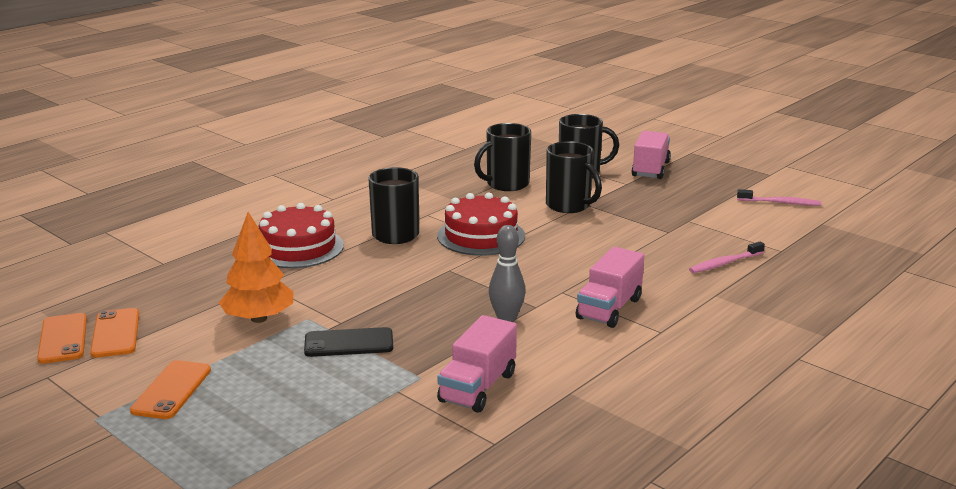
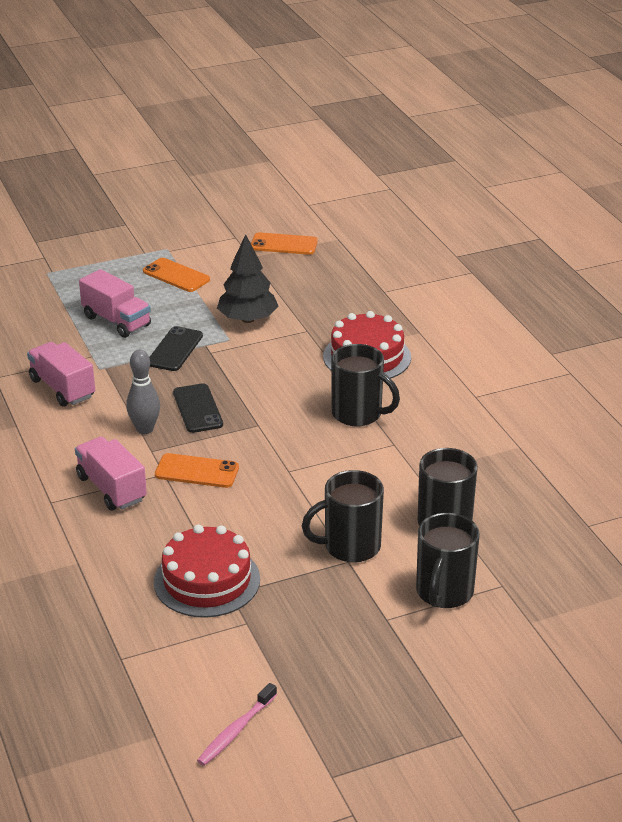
camera: 115 degrees right, 10 degrees up
orange phone [90,308,139,358] -> orange phone moved to [155,453,239,488]
orange tree [219,212,293,323] -> black tree [217,234,278,323]
red cake [437,193,525,256] -> red cake moved to [154,525,260,618]
pink truck [631,131,671,179] -> pink truck moved to [79,269,151,338]
pink toothbrush [689,242,765,273] -> none
none -> black phone [173,383,223,433]

